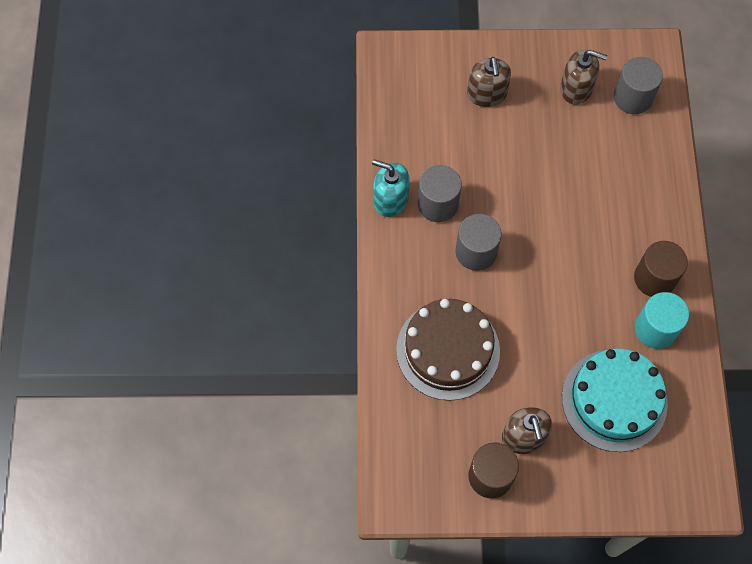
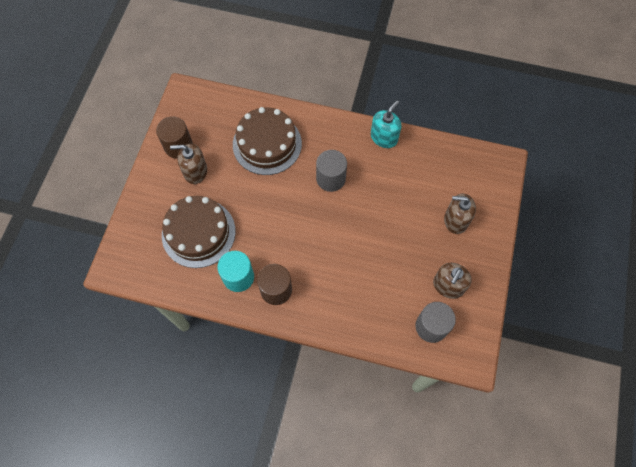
camera: 105 degrees right, 0 degrees up
grey cylinder [418,165,462,222] -> none
turquoise cake [562,348,668,452] -> brown cake [162,196,236,268]

